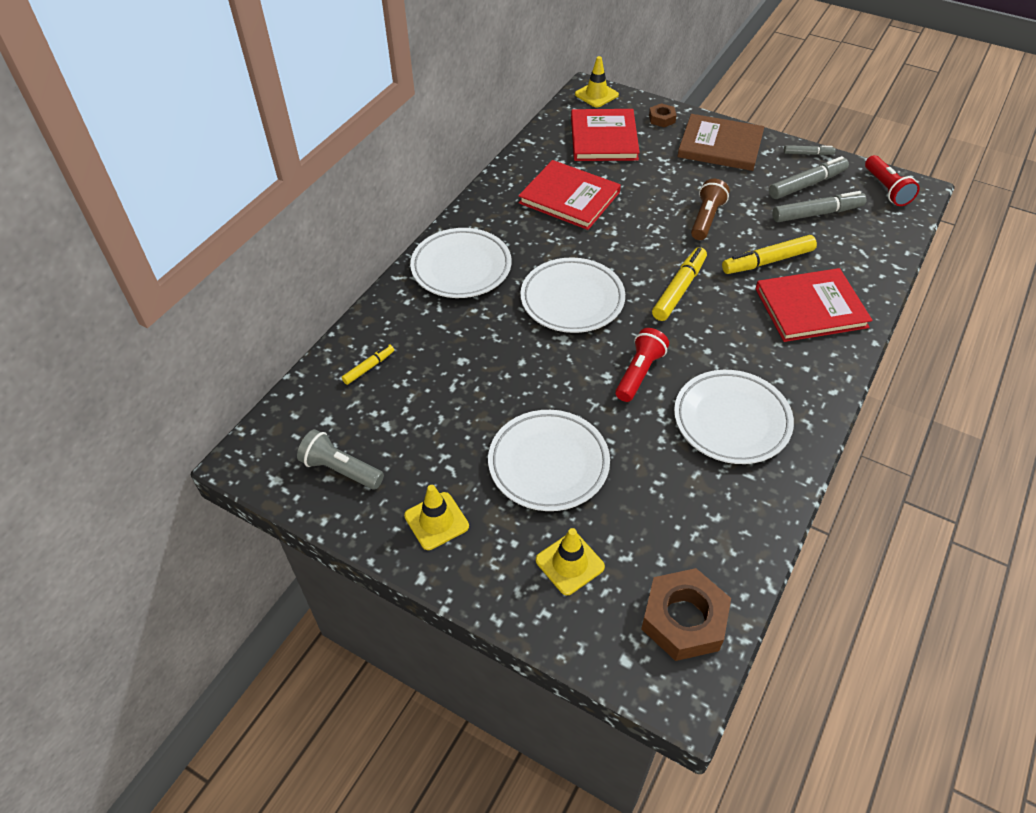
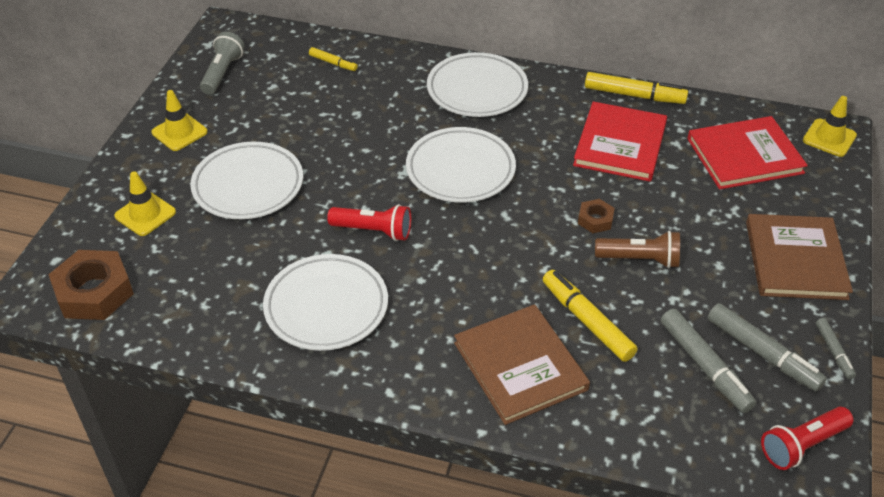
camera: 75 degrees right, 5 degrees down
brown nut [649,103,677,127] -> brown nut moved to [578,199,615,233]
yellow marker [652,247,707,321] -> yellow marker moved to [585,72,688,104]
red book [755,268,873,342] -> brown book [454,304,590,425]

